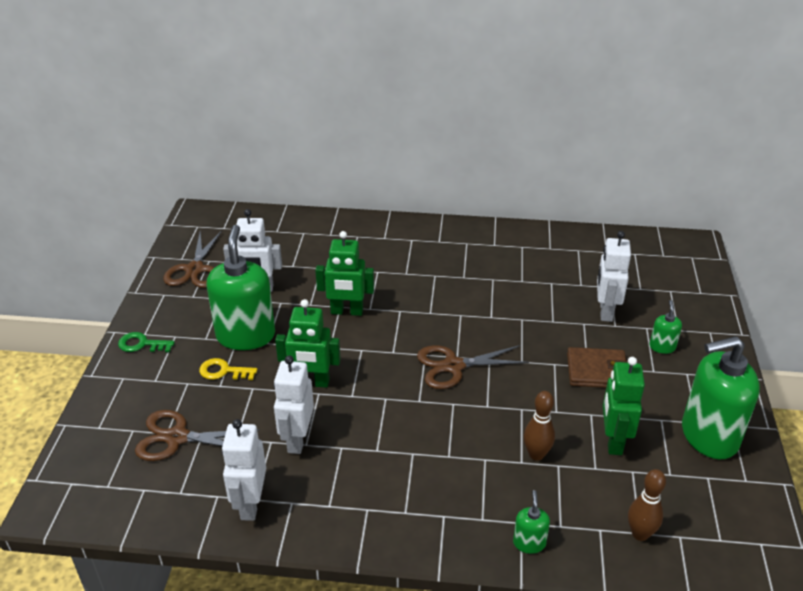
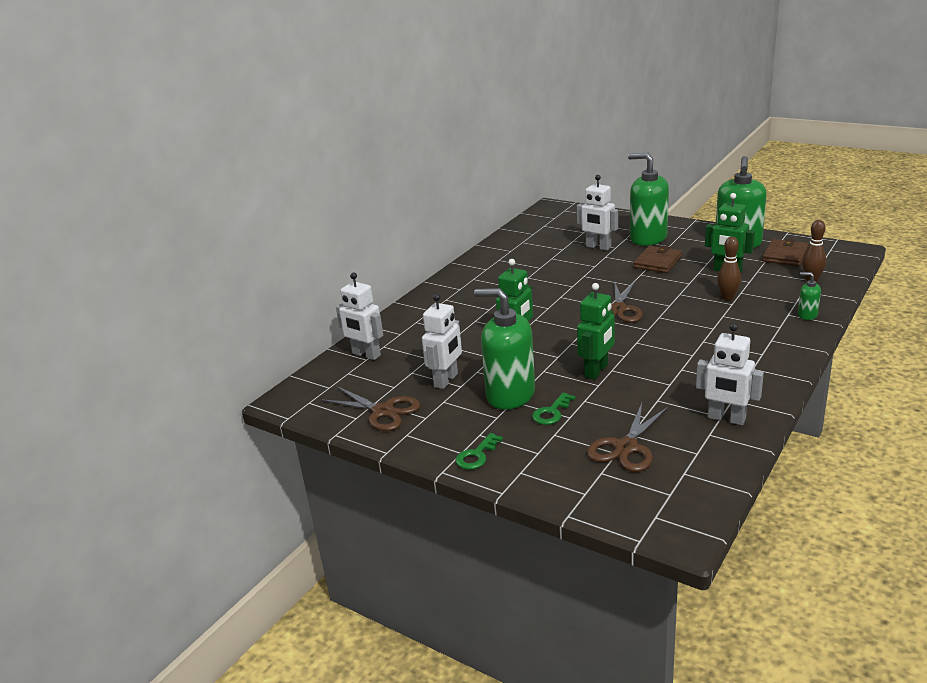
camera: 60 degrees left, 10 degrees down
yellow key [199,358,257,380] -> green key [532,393,575,425]
white robot [274,355,314,454] -> white robot moved to [336,272,383,360]
green soap dispenser [649,300,682,354] -> green soap dispenser [628,153,669,246], size x2.29
none -> brown wallet [762,239,809,266]

